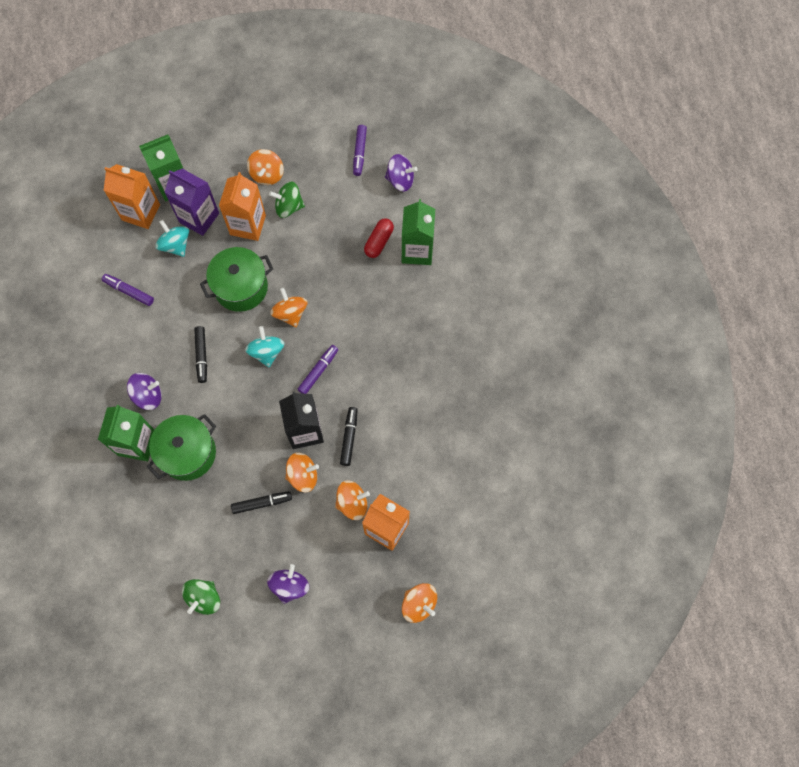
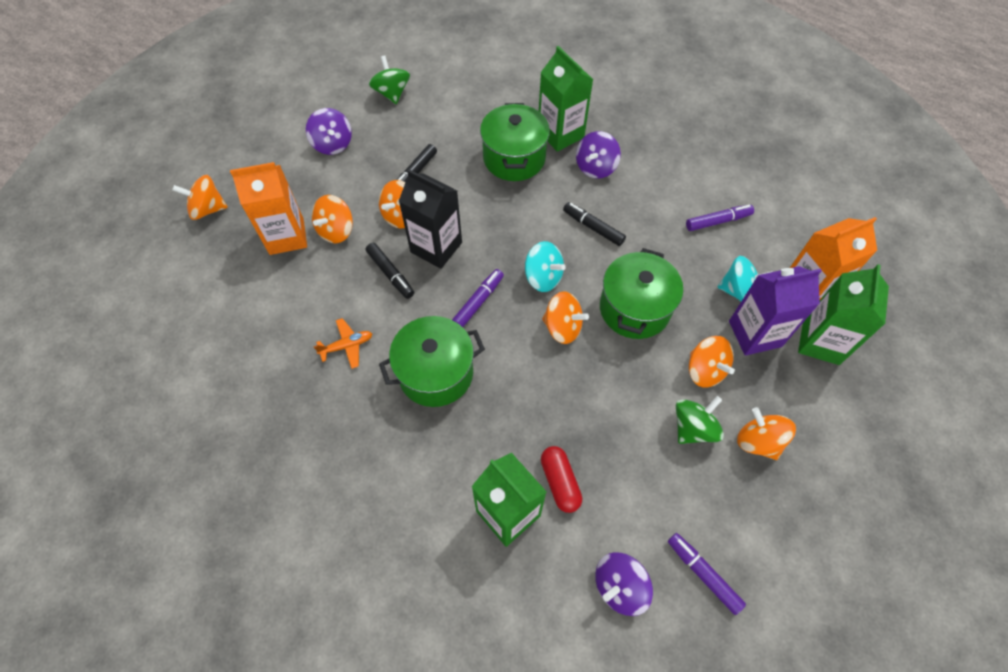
camera: 135 degrees right, 10 degrees down
orange carton [219,172,266,241] -> orange spinning top [689,336,735,387]
purple marker [297,345,338,394] -> purple marker turned 135 degrees counterclockwise [452,269,504,327]
none -> orange plane [313,318,372,369]
none -> green pot [379,316,485,407]

